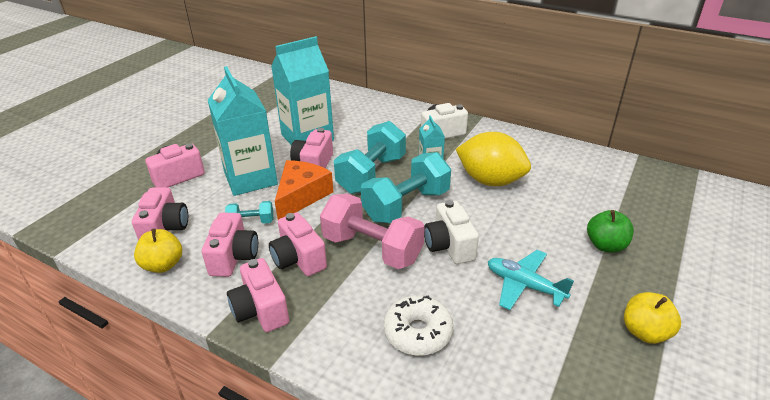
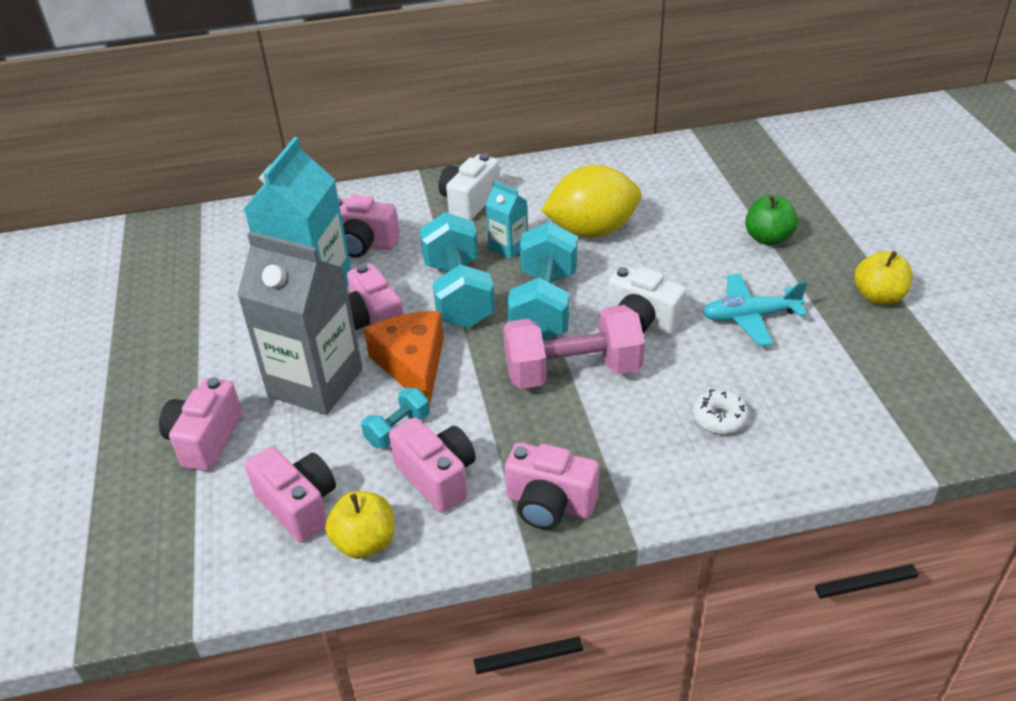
camera: 40 degrees left, 5 degrees up
turquoise carton [208,66,278,196] -> grey carton [237,231,363,415]
pink camera [269,212,327,276] -> pink camera moved to [338,195,400,257]
white donut [383,295,453,356] -> white donut [692,389,749,434], size x0.66

